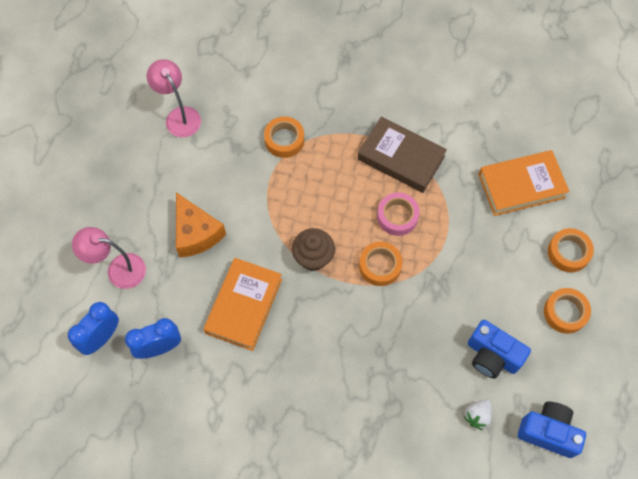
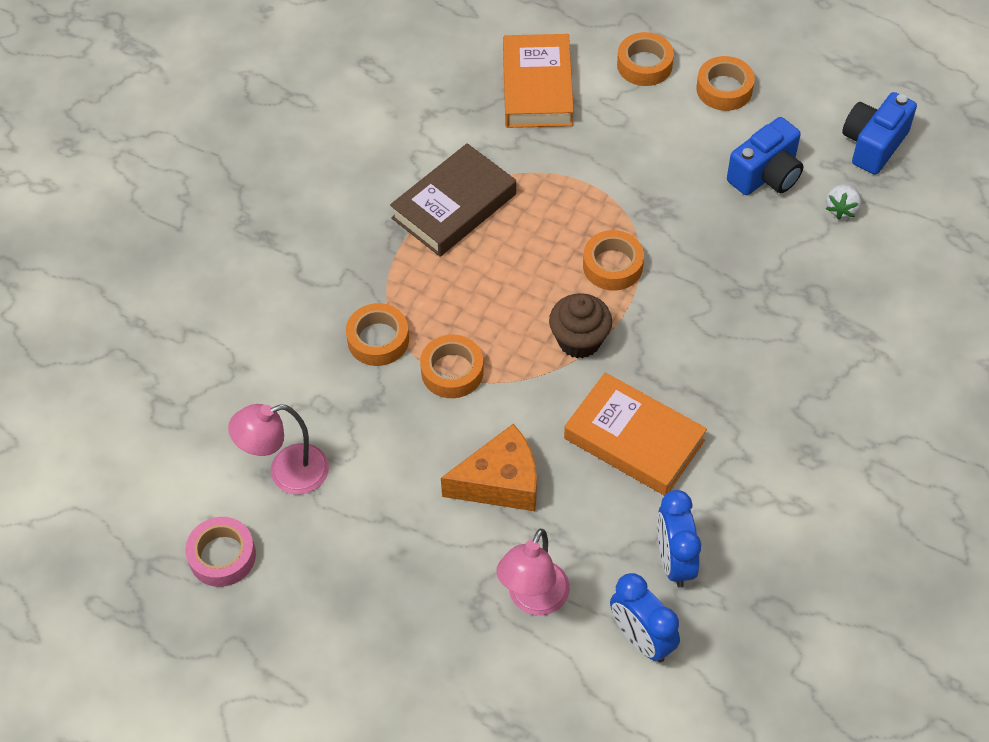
camera: 75 degrees left, 10 degrees down
pink tape [377,193,420,236] -> pink tape moved to [185,517,256,587]
white strawberry [464,400,492,430] -> white strawberry turned 60 degrees clockwise [826,183,861,219]
none -> orange tape [420,335,484,398]

